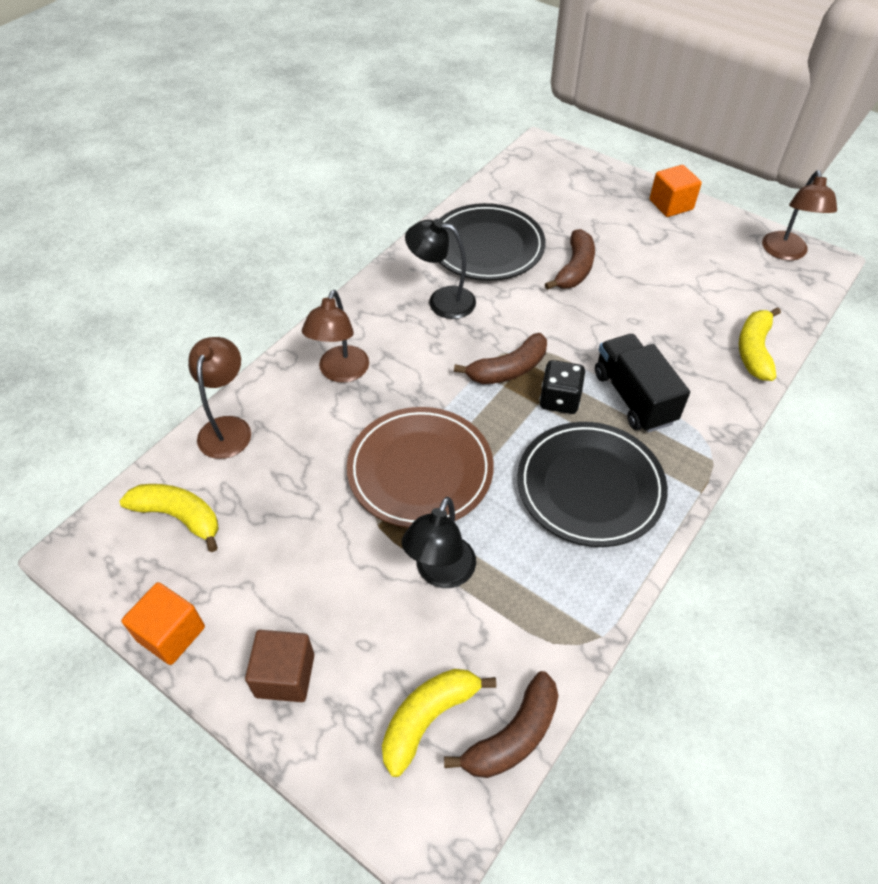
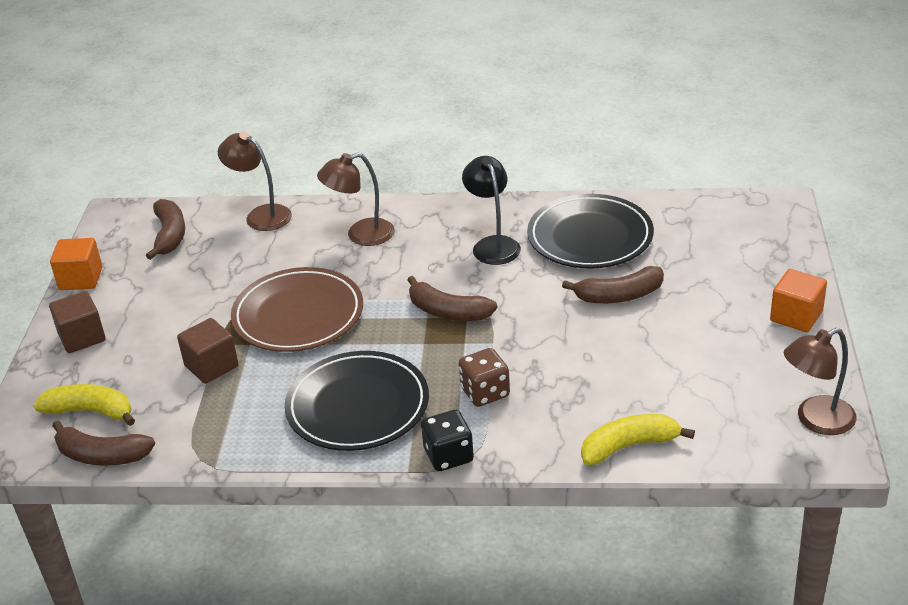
camera: 60 degrees right, 15 degrees down
yellow banana [119,484,219,552] -> brown banana [146,199,185,260]
brown lamp [188,337,251,459] -> brown lamp turned 120 degrees counterclockwise [218,132,292,231]
black lamp [402,497,476,588] -> brown cube [177,318,239,384]
black dice [539,360,585,414] -> black dice moved to [421,410,474,471]
black truck [595,334,690,433] -> brown dice [459,348,510,407]

